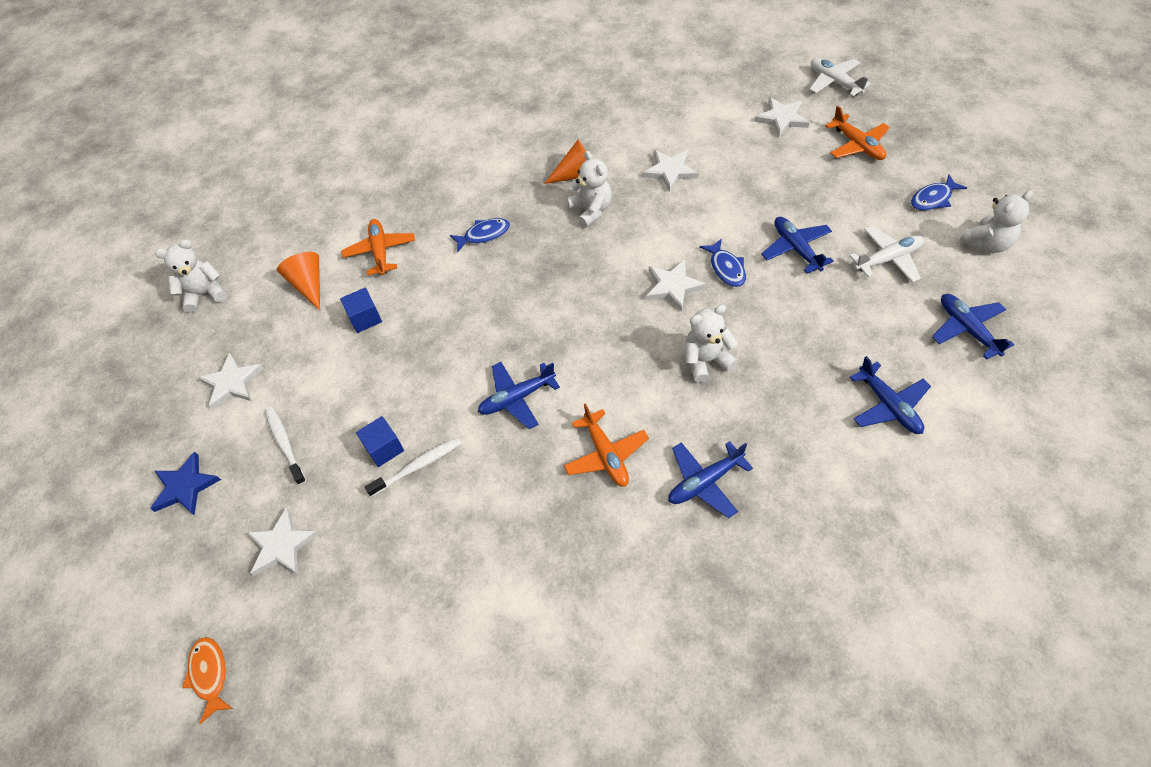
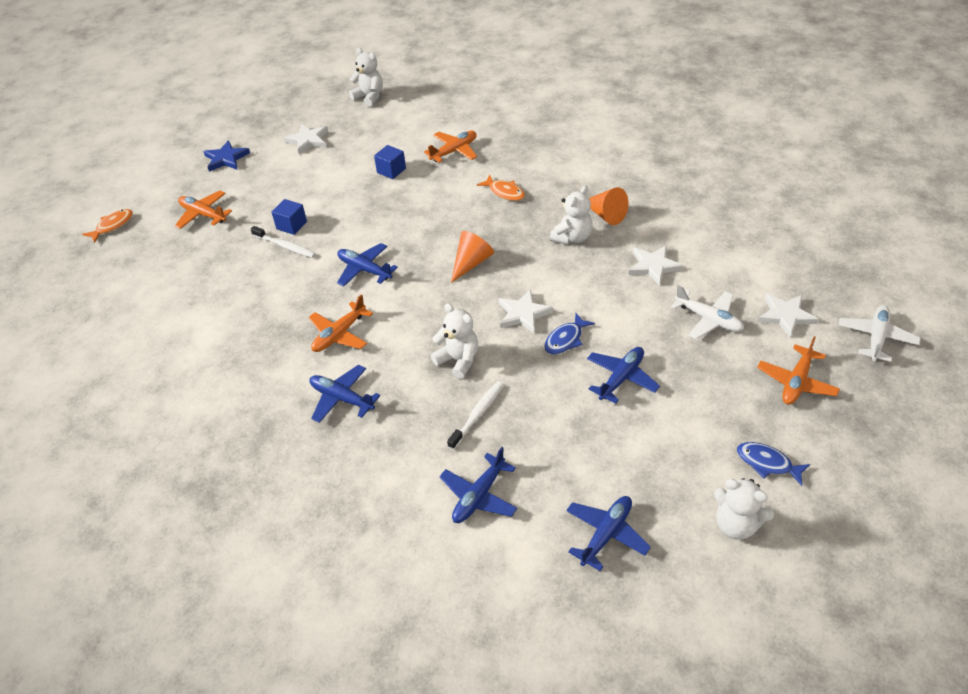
camera: 60 degrees right, 10 degrees down
white star [247,507,319,576] -> orange plane [175,190,232,229]
white toothbrush [265,406,306,485] -> white toothbrush moved to [447,381,504,450]
orange cone [277,252,320,311] -> orange cone moved to [451,231,494,283]
blue fish [450,218,510,252] -> orange fish [477,175,525,201]
white plane [849,225,924,283] -> white plane moved to [671,285,744,339]

